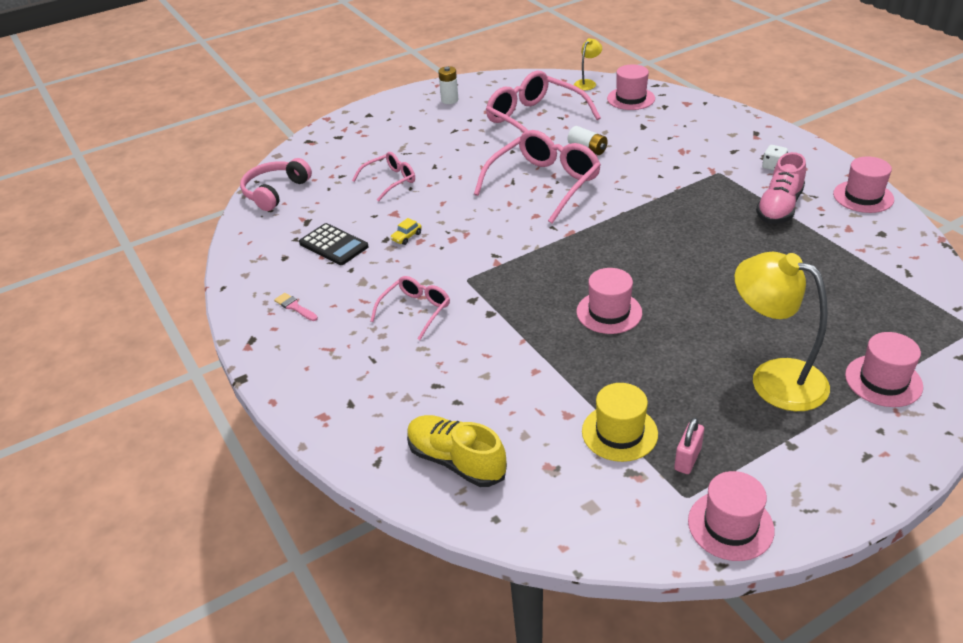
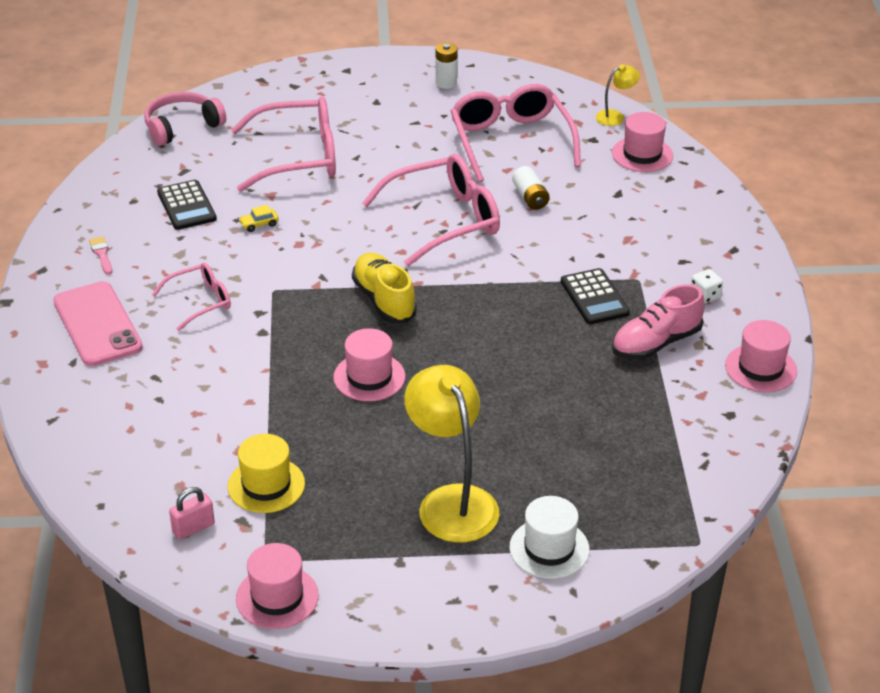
camera: 25 degrees right, 0 degrees up
pink glasses [352,152,415,202] -> pink glasses [231,96,336,192], size x1.83
yellow shoe [407,415,507,487] -> yellow shoe moved to [352,253,417,323]
pink padlock [674,418,704,474] -> pink padlock moved to [169,487,215,540]
pink hat [845,332,923,407] -> white hat [509,496,590,579]
none -> pink phone [53,281,143,366]
none -> black calculator [561,268,630,324]

